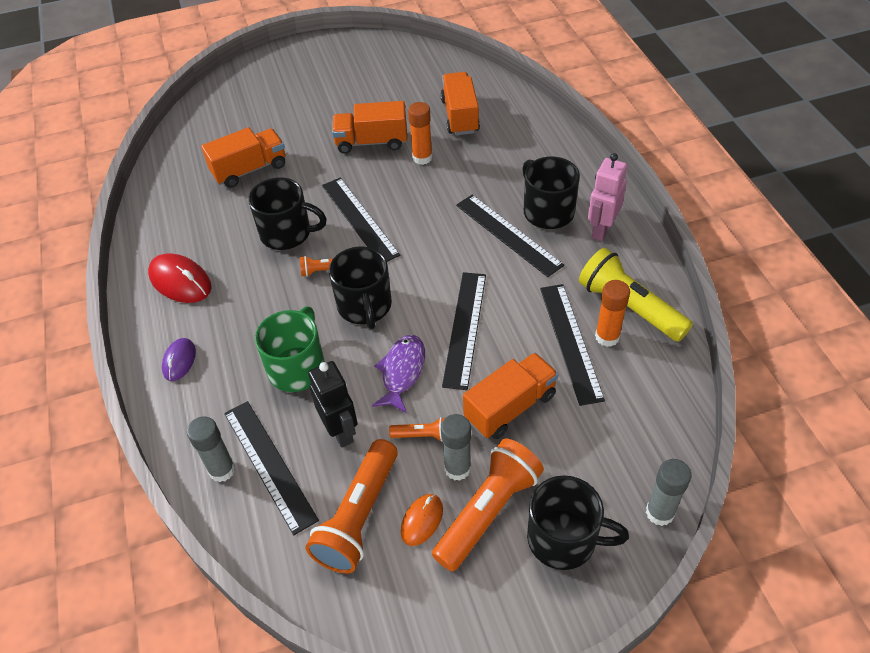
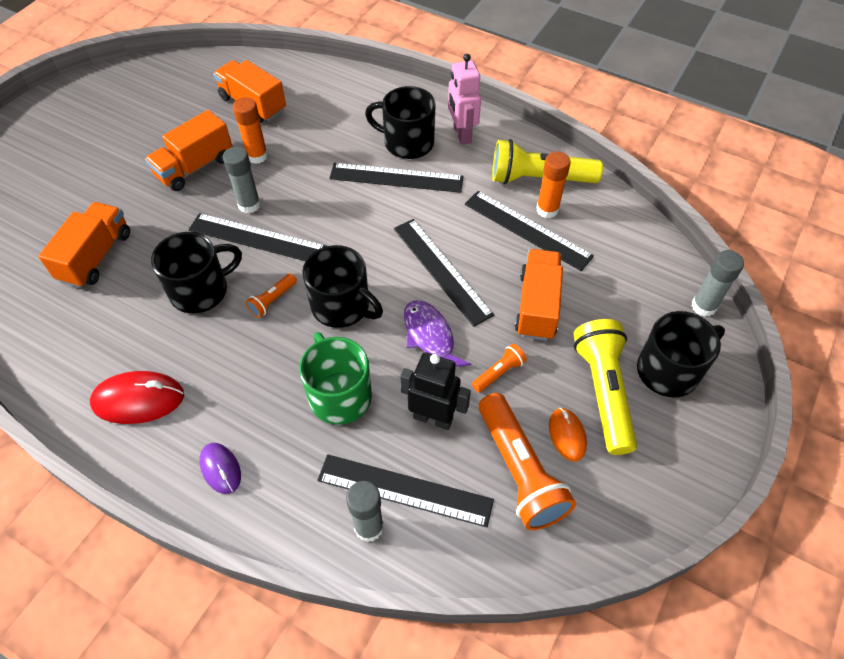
camera: 45 degrees left, 5 degrees up
orange flashlight [432,438,544,572] -> yellow flashlight [574,319,637,455]
grey glue stick [441,414,471,481] -> grey glue stick moved to [223,147,261,213]

